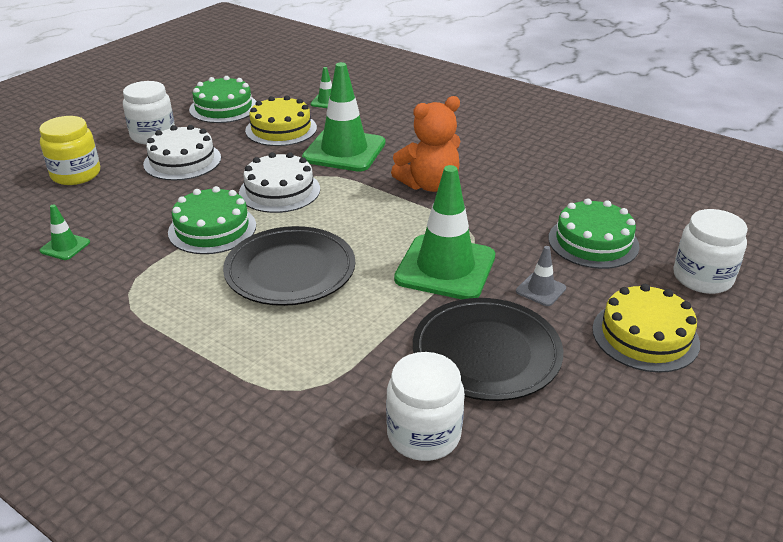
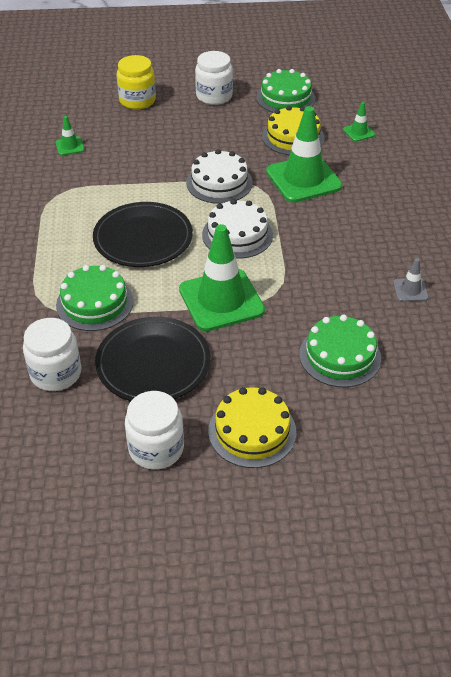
camera: 50 degrees right, 10 degrees up
white cake [143,125,221,181] -> white cake moved to [202,199,273,259]
green cake [168,186,256,254] -> green cake moved to [56,265,134,331]
orange teddy bear [391,96,461,192] -> none
grey traffic cone [516,246,566,306] -> grey traffic cone moved to [393,258,429,302]
white jar [673,209,748,294] -> white jar moved to [125,391,184,470]

